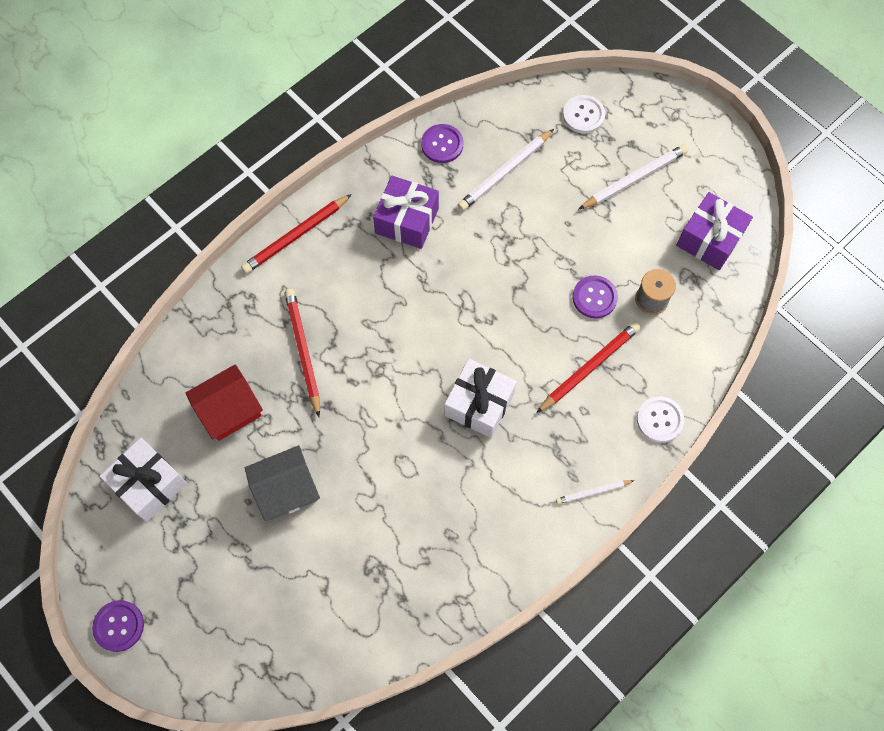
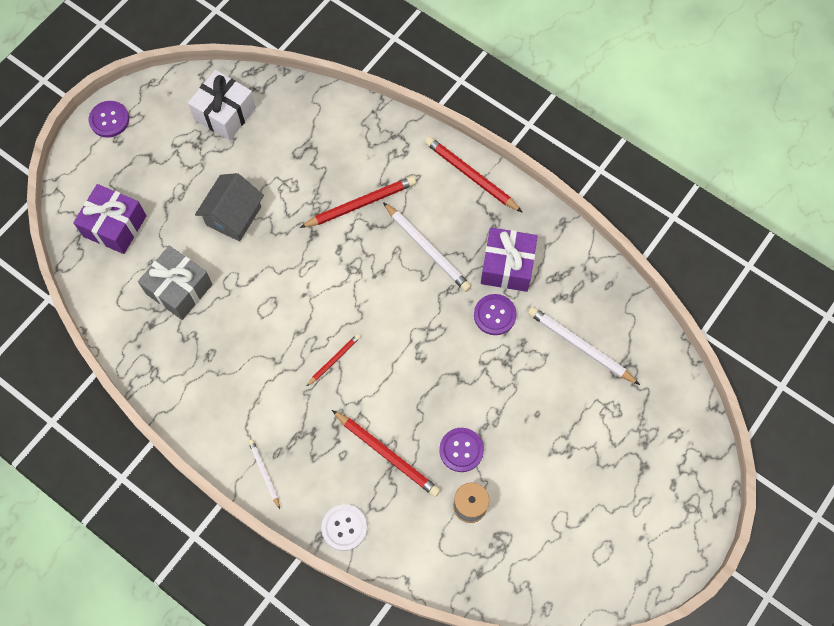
camera: 80 degrees right, 0 degrees up
red house [186,365,263,441] -> none
grey house [245,445,320,521] -> grey house turned 60 degrees clockwise [195,173,264,241]
purple button [421,124,464,163] -> purple button moved to [474,294,517,335]
white gift [444,359,517,438] -> red pencil [306,334,360,387]
white button [563,95,605,134] -> none
white pencil [578,144,688,210] -> white pencil moved to [383,202,471,292]
purple gift [676,192,753,270] -> purple gift moved to [73,184,147,254]
none -> grey gift [138,246,213,320]

